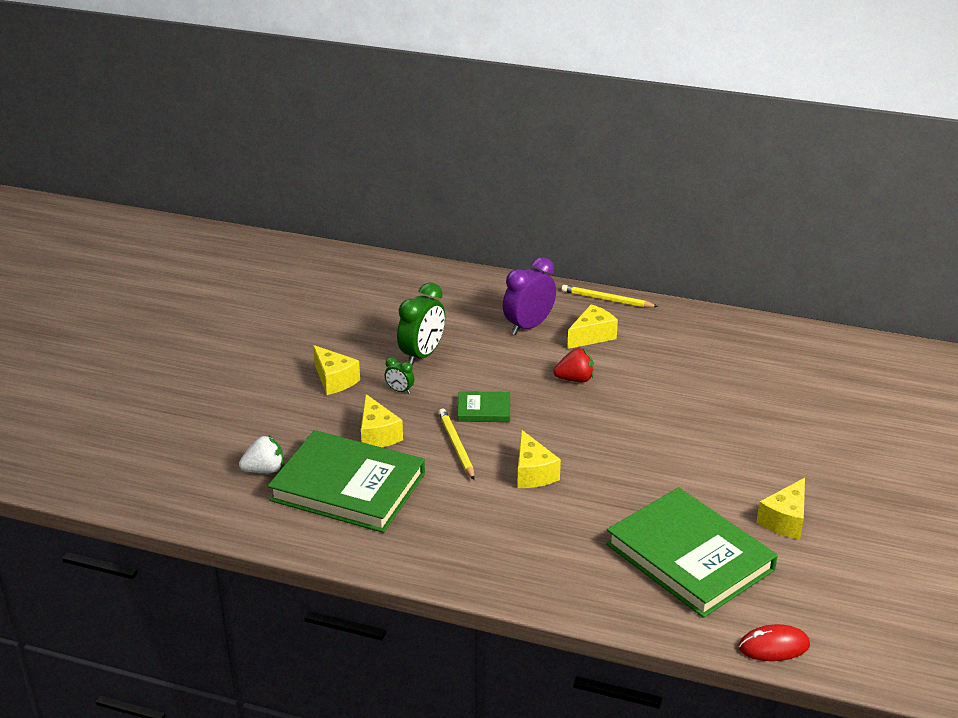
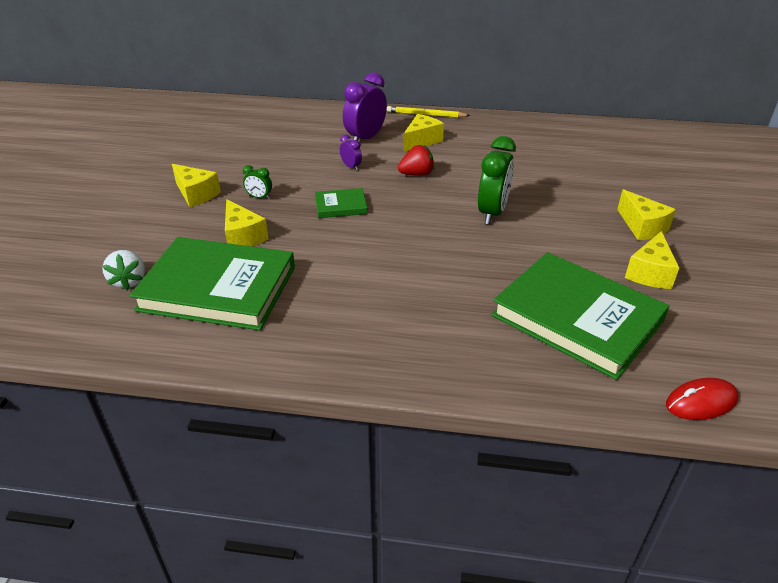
camera: 10 degrees left, 5 degrees up
white strawberry [239,436,283,473] -> white strawberry turned 105 degrees clockwise [102,250,145,290]
green clock [397,283,445,366] -> green clock moved to [478,136,516,224]
yellow pencil [438,408,475,480] -> none
yellow cheese [517,430,561,488] -> yellow cheese moved to [617,189,676,240]
none -> purple clock [340,134,362,171]

